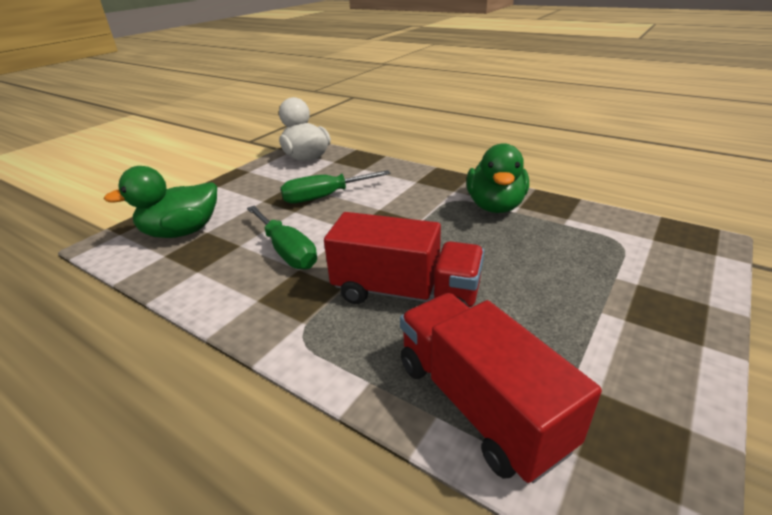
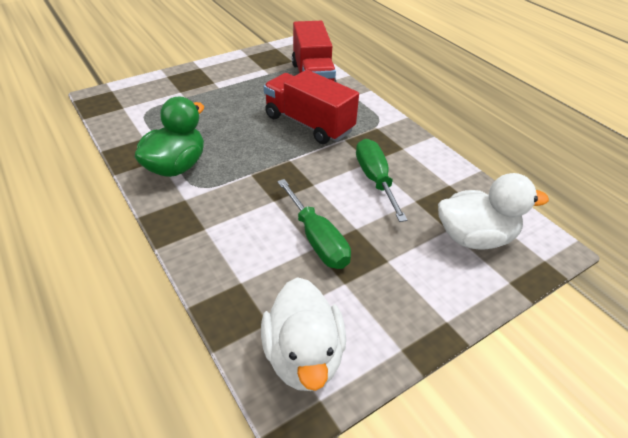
camera: 160 degrees left, 10 degrees up
green duck [104,166,217,238] -> white duck [438,173,549,250]
green screwdriver [281,170,391,204] -> green screwdriver turned 60 degrees clockwise [277,179,351,269]

